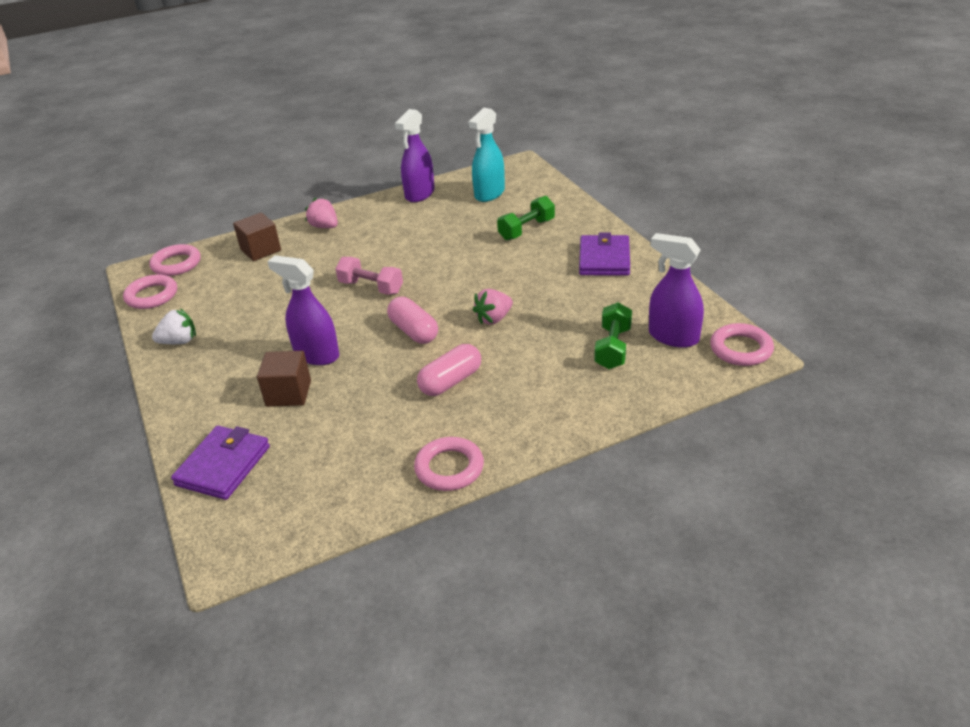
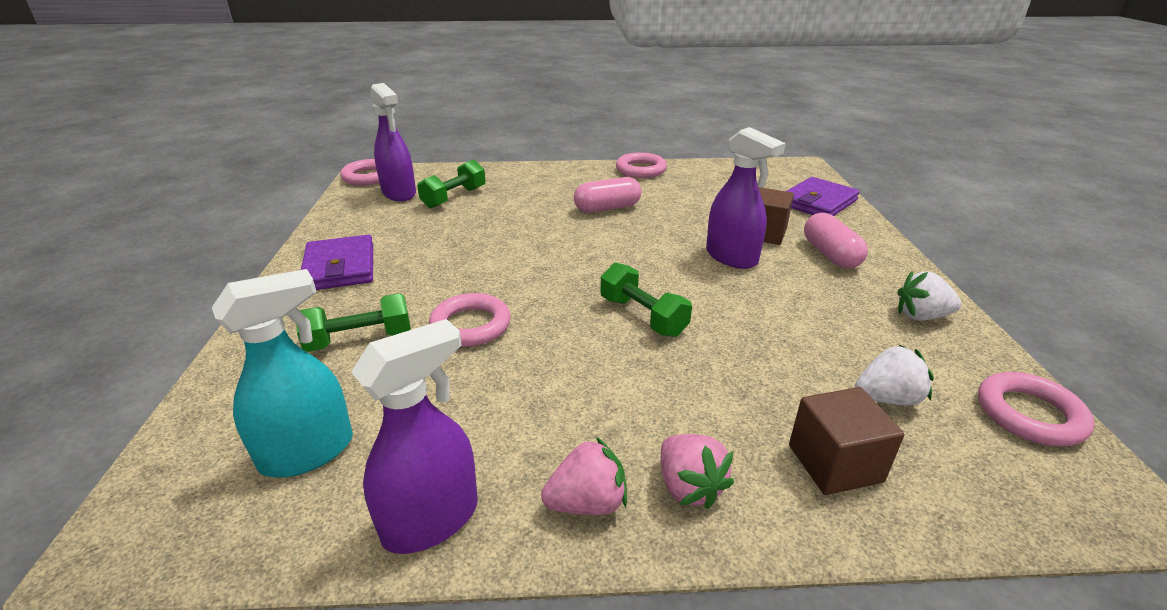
camera: 160 degrees left, 5 degrees down
pink ring [149,244,201,276] -> pink ring moved to [429,293,511,347]
pink dumbbell [336,257,403,295] -> green dumbbell [601,262,692,337]
pink capsule [387,297,438,344] -> pink capsule moved to [804,213,868,269]
pink strawberry [473,289,513,325] -> pink strawberry moved to [541,437,627,515]
purple wallet [579,232,630,275] -> purple wallet turned 45 degrees counterclockwise [301,235,373,290]
none -> white strawberry [855,345,934,405]

